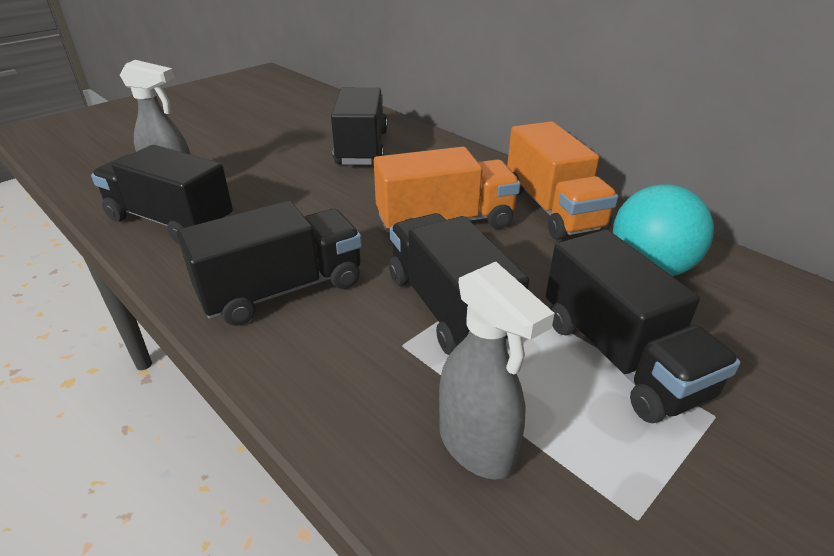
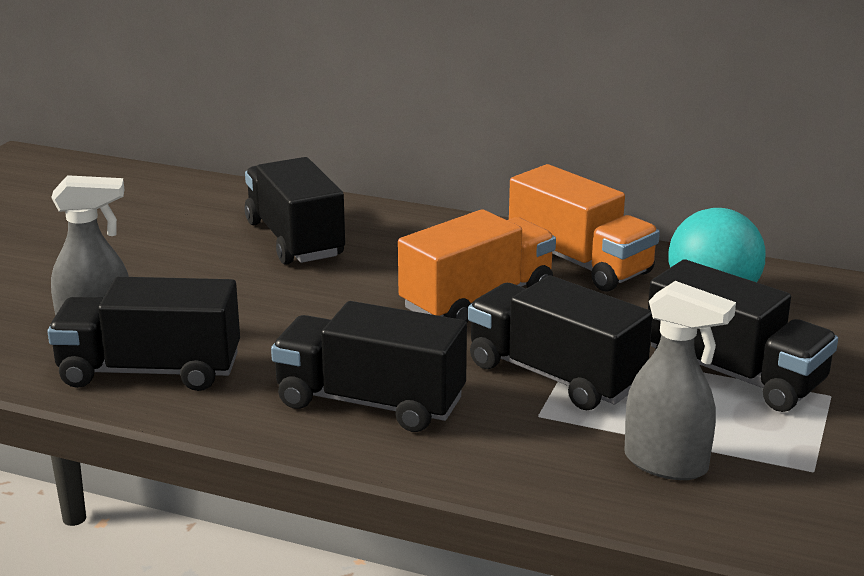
camera: 25 degrees left, 10 degrees down
black truck [177,201,362,326] -> black truck turned 105 degrees counterclockwise [271,301,467,432]

